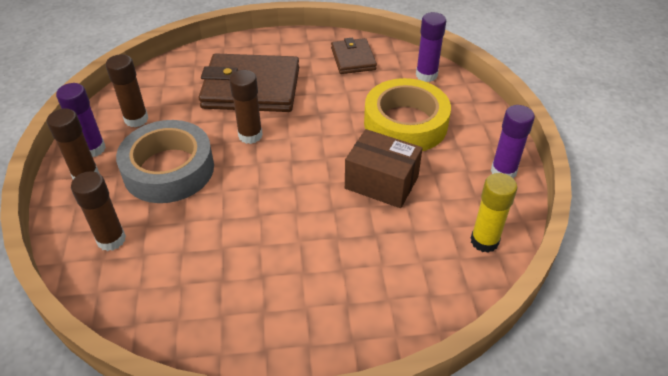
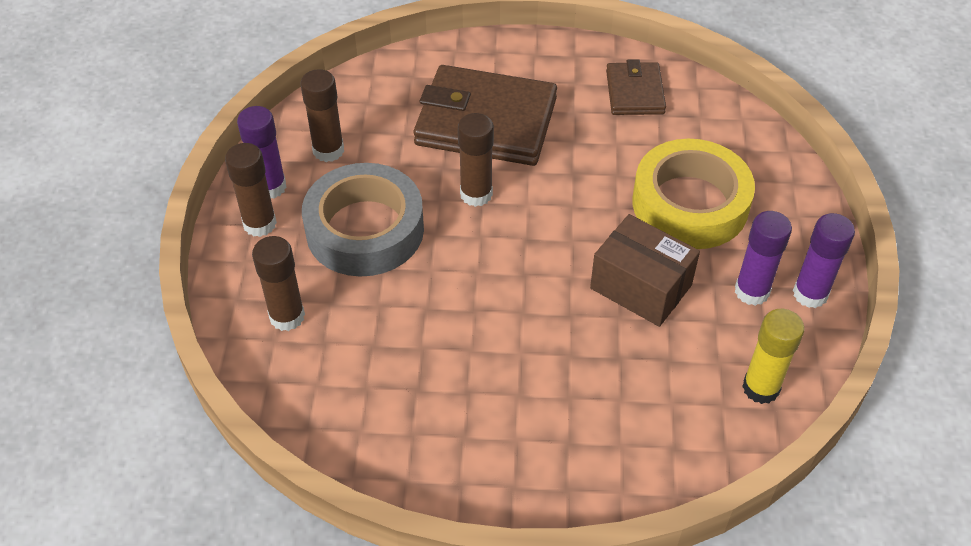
camera: 10 degrees right, 5 degrees up
purple glue stick [416,12,446,82] -> purple glue stick moved to [735,211,792,306]

